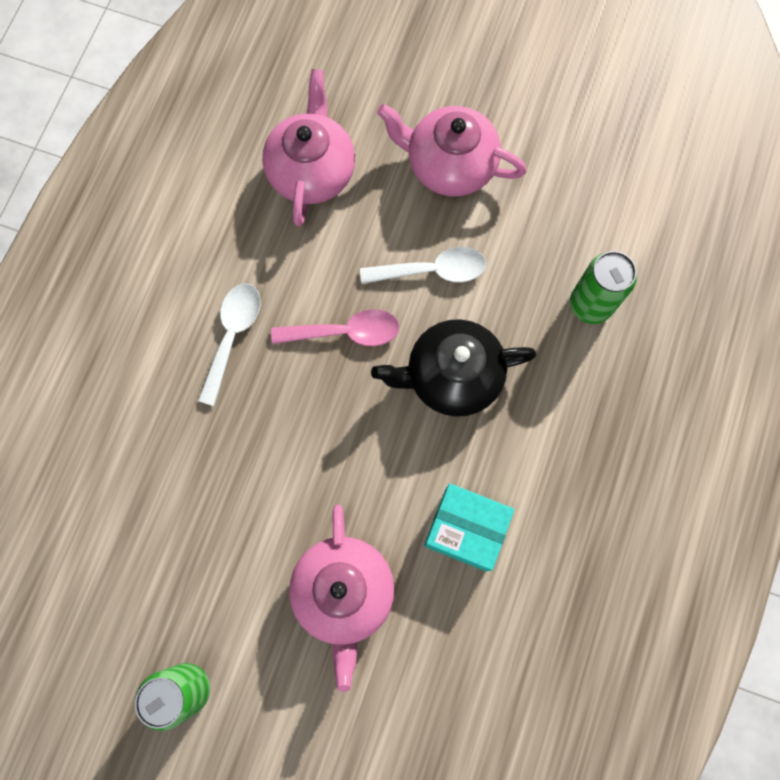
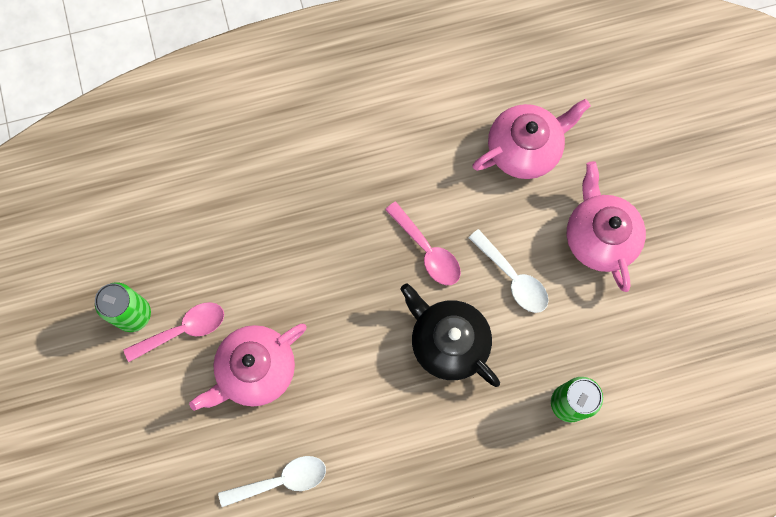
camera: 55 degrees right, 0 degrees up
white spoon [198,284,260,406] -> white spoon moved to [218,456,326,507]
turquoise box [424,483,515,571] -> none
none -> pink spoon [123,302,224,362]

